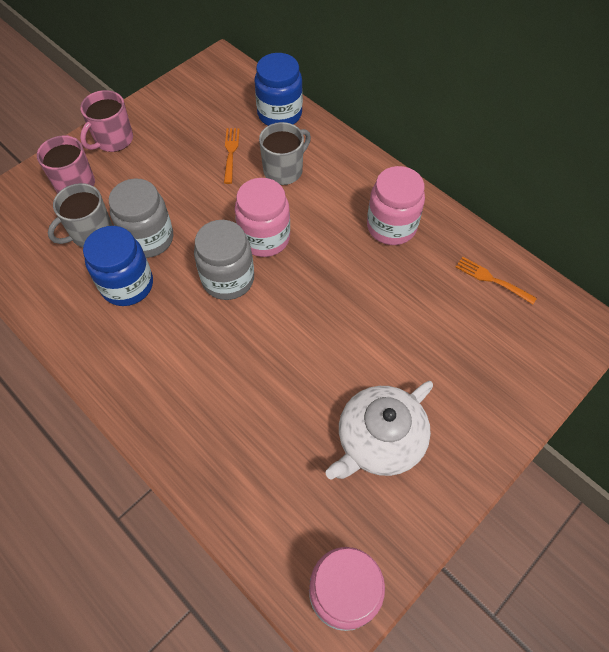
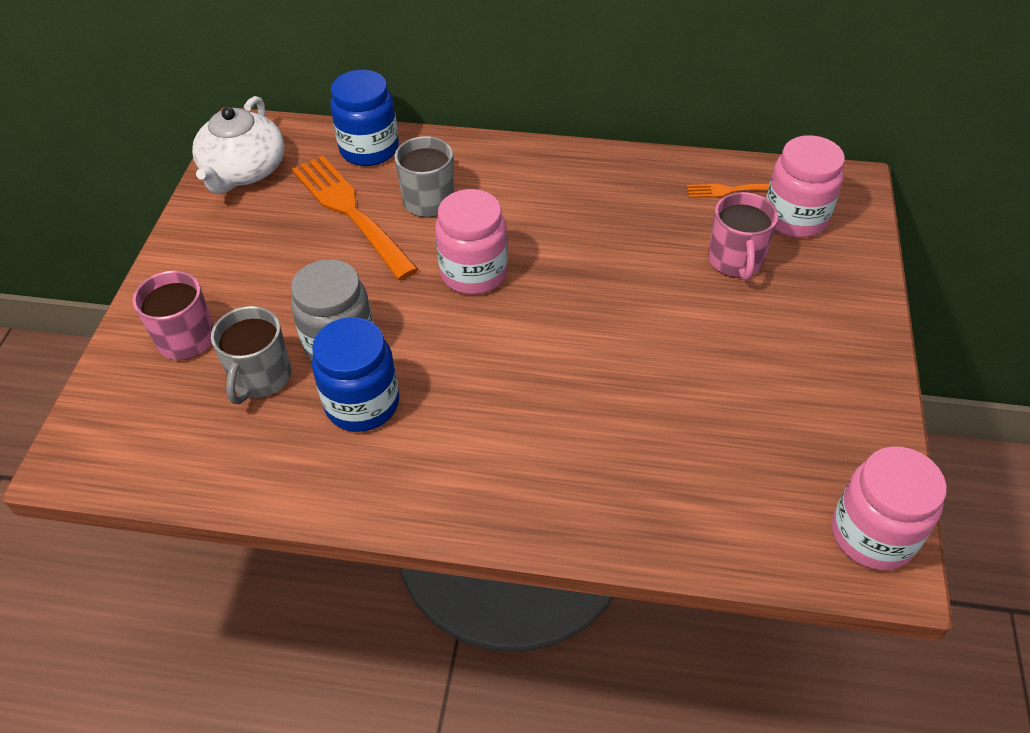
camera: 35 degrees left, 10 degrees down
pink mug [80,90,133,152] -> pink mug moved to [708,192,778,281]
grey jar [194,220,254,300] -> none
orange fork [224,128,240,184] -> orange fork [292,155,418,280], size x2.03
white teapot [325,381,433,480] -> white teapot moved to [192,96,284,194]
pink jar [367,166,425,245] -> pink jar moved to [766,135,845,238]

